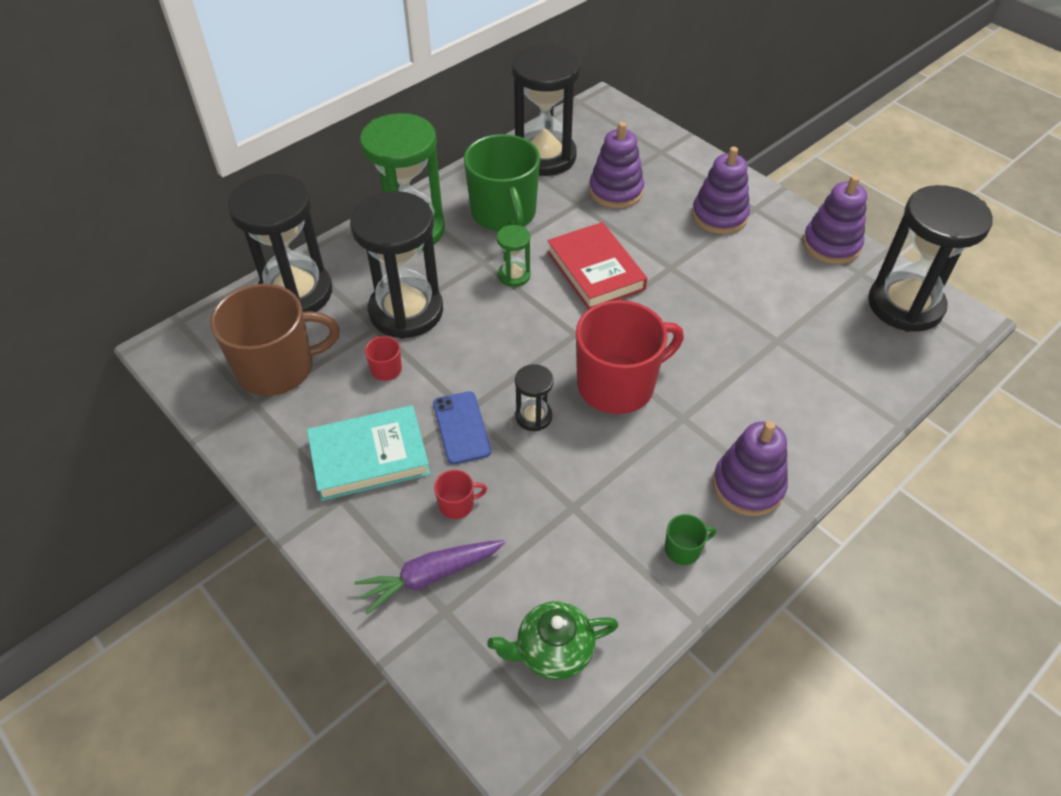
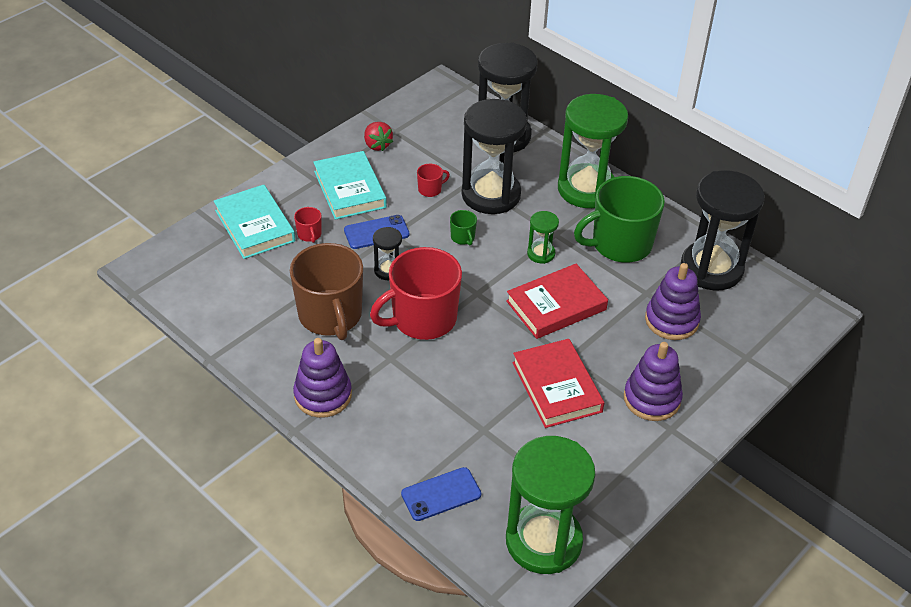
camera: 85 degrees right, 5 degrees down
brown mug [210,284,340,396] -> brown mug moved to [290,243,363,340]
purple carrot [355,540,505,614] -> turquoise book [214,185,295,259]
green teapot [487,601,618,680] -> none
red mug [576,300,684,414] -> red mug turned 90 degrees clockwise [370,247,462,340]
green mug [665,514,716,565] -> green mug moved to [450,210,477,245]
purple stacking toy [803,175,867,264] -> none
black hourglass [868,185,993,332] -> green hourglass [506,436,595,574]
none -> red strawberry [364,122,393,151]
none -> blue phone [401,467,481,521]
none -> red book [512,339,604,428]

